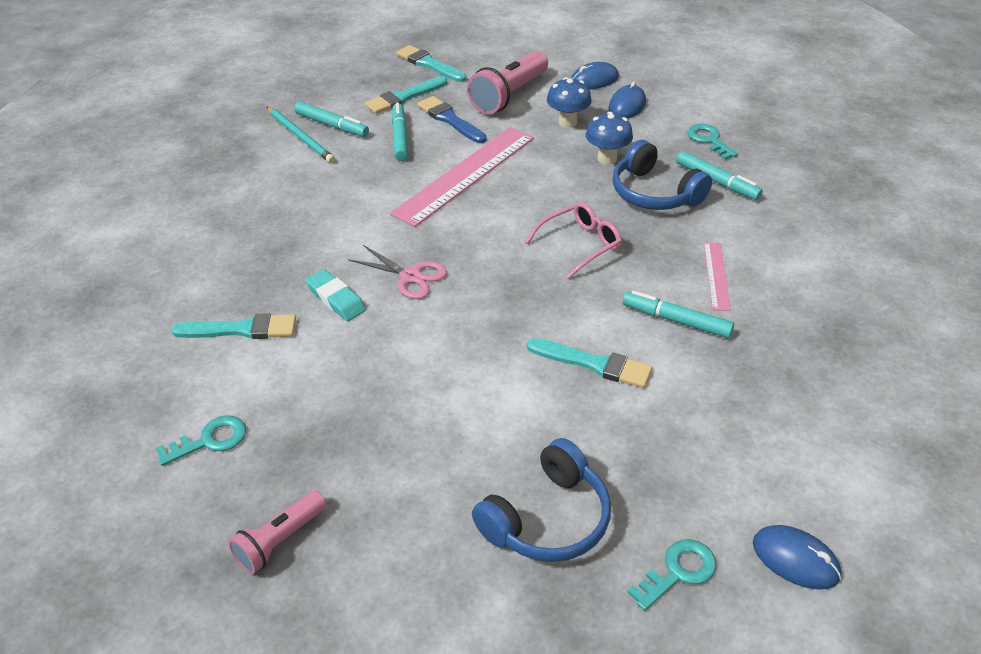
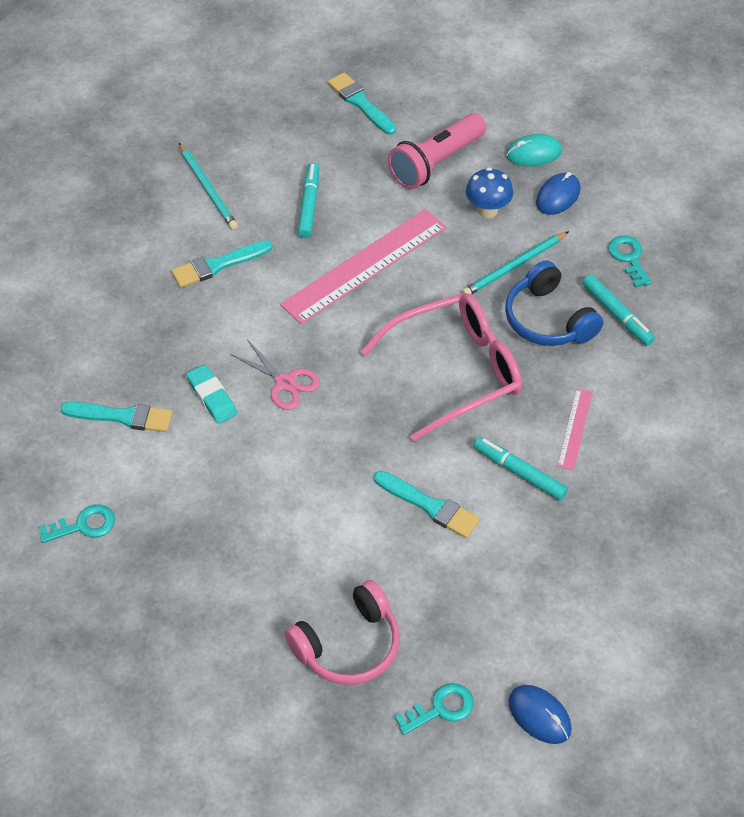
camera: 10 degrees right, 10 degrees up
pink flashlight [228,490,327,574] -> none
turquoise marker [294,101,369,137] -> none
turquoise brush [365,76,447,114] -> turquoise brush moved to [171,240,273,288]
blue brush [417,96,487,143] -> none
blue headphones [472,438,611,562] -> pink headphones [285,580,400,685]
pink glasses [525,202,622,279] -> pink glasses [361,293,522,441], size x1.79
blue mouse [571,62,619,89] -> turquoise mouse [506,134,562,166]
blue mushroom [586,112,633,164] -> turquoise pencil [462,231,569,295]

